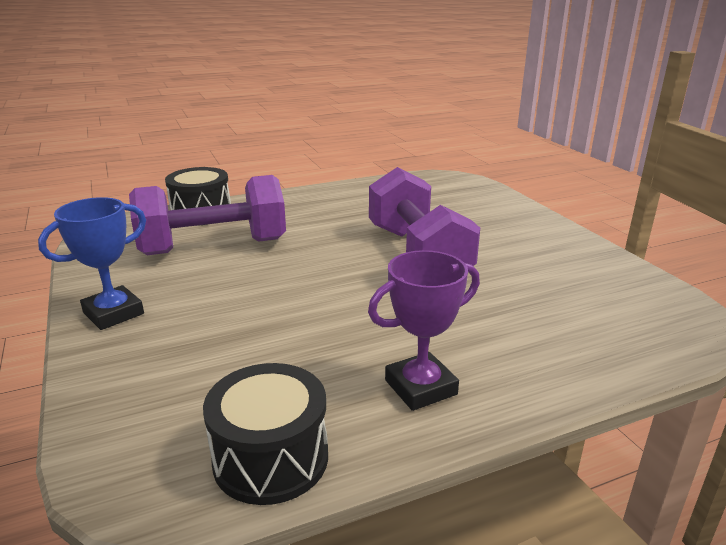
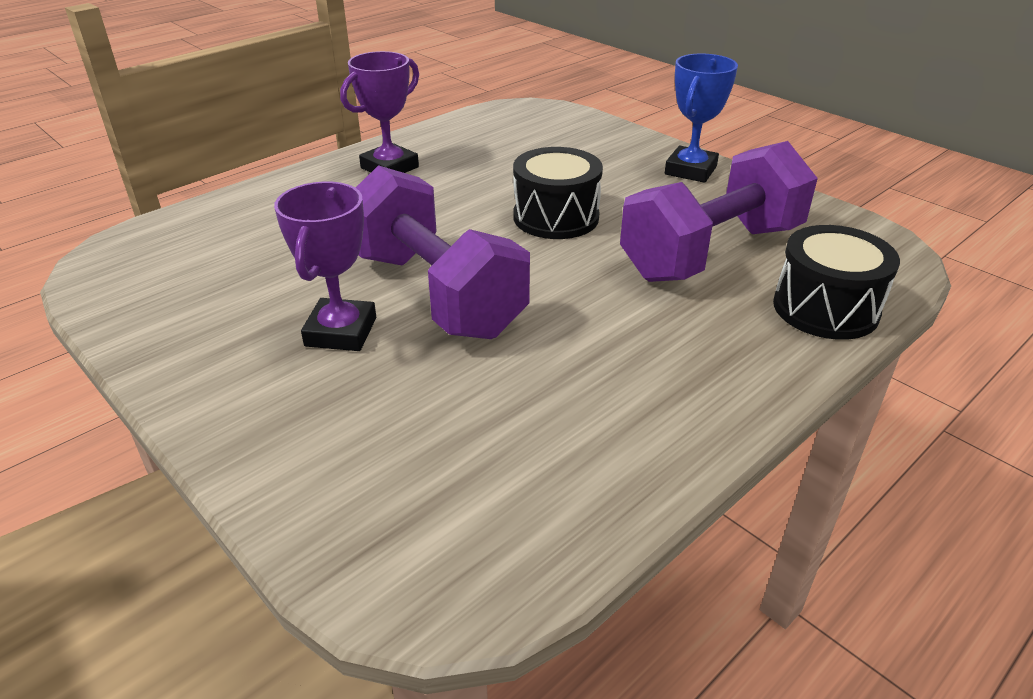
camera: 160 degrees right, 10 degrees up
black drum [203,363,328,505] -> black drum moved to [513,147,603,239]
none -> purple trophy [274,181,376,351]

